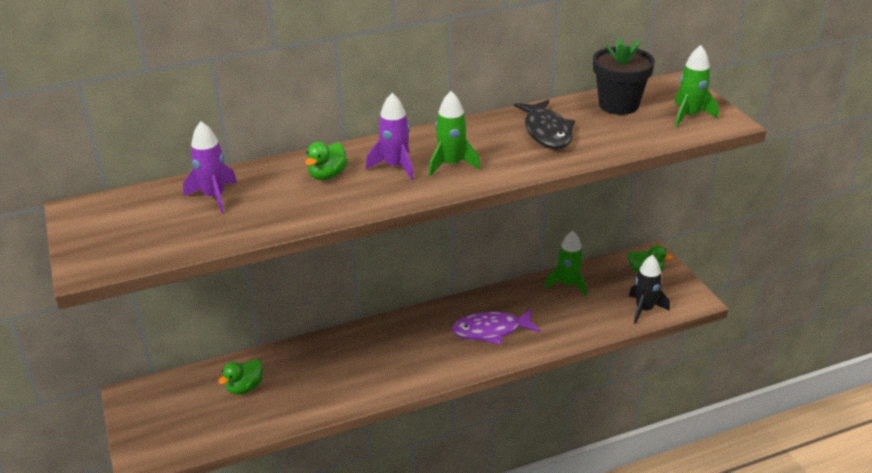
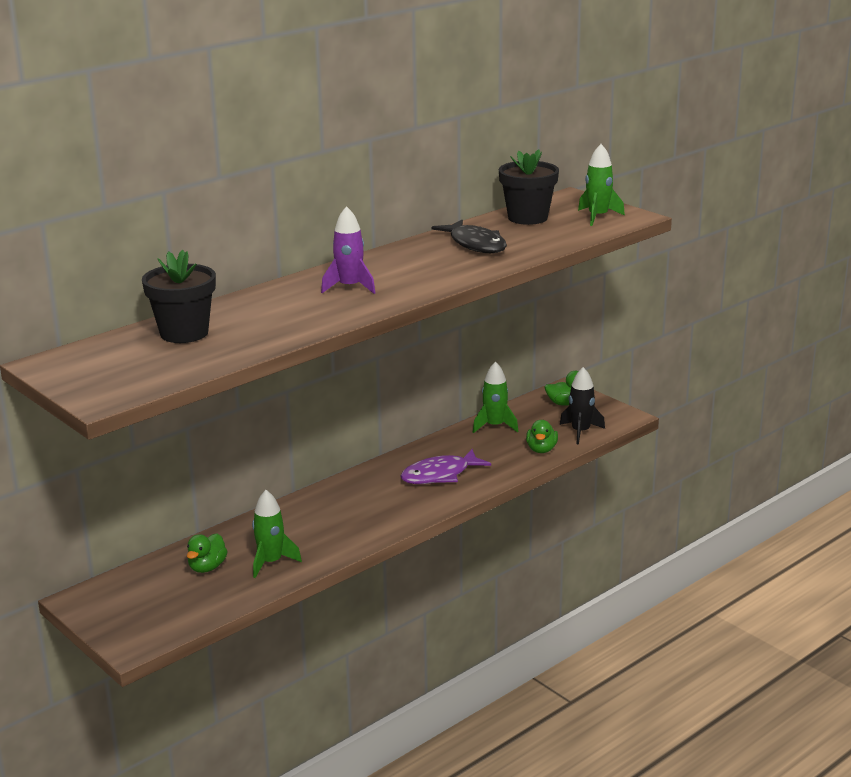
camera: 20 degrees left, 10 degrees down
purple rocket [183,121,237,213] -> black flower pot [142,250,216,343]
green duck [305,142,348,180] -> green duck moved to [526,420,558,453]
green rocket [429,91,481,176] -> green rocket moved to [252,490,302,578]

